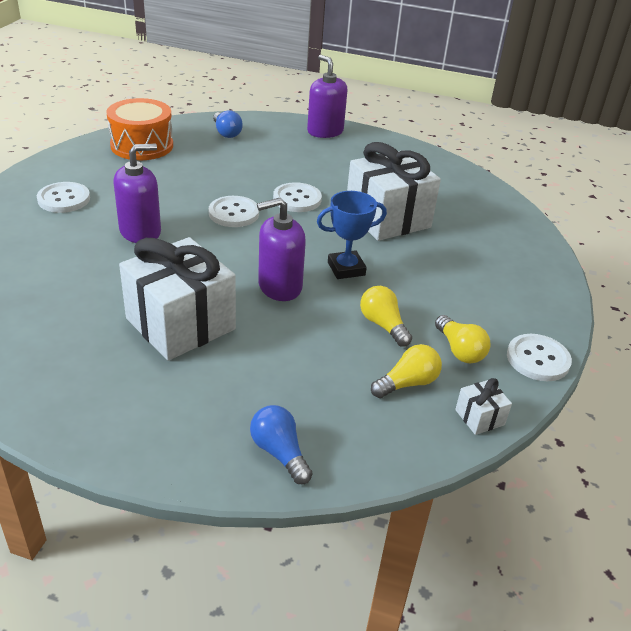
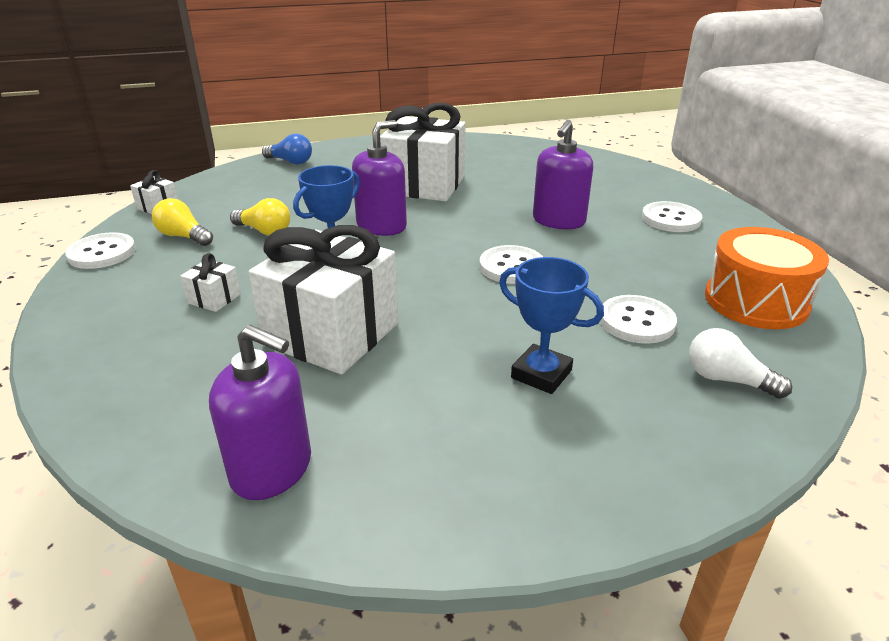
camera: 150 degrees right, 5 degrees down
blue light bulb [213,110,243,138] -> white light bulb [689,328,792,399]
white button [273,182,322,212] -> white button moved to [600,295,677,344]
purple soap dispenser [307,55,348,138] -> purple soap dispenser moved to [209,325,311,500]
yellow light bulb [371,344,442,398] -> none
none -> white gift [180,253,241,312]
none -> blue trophy [499,257,604,394]

